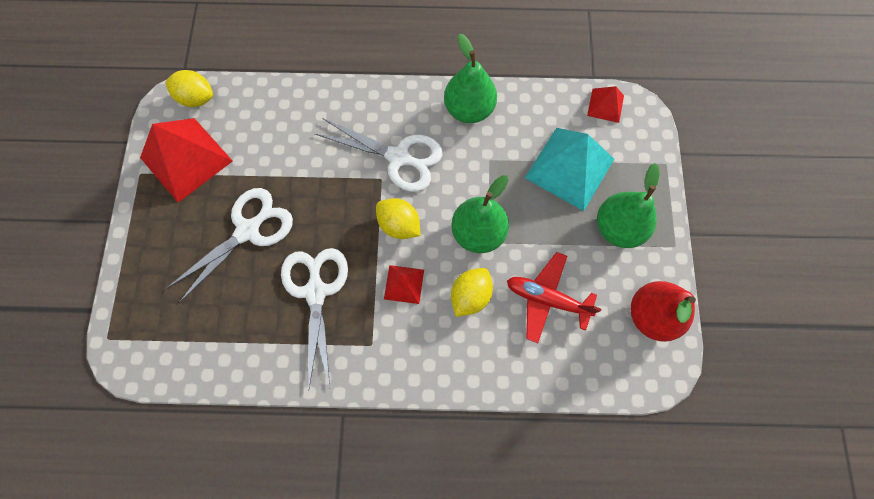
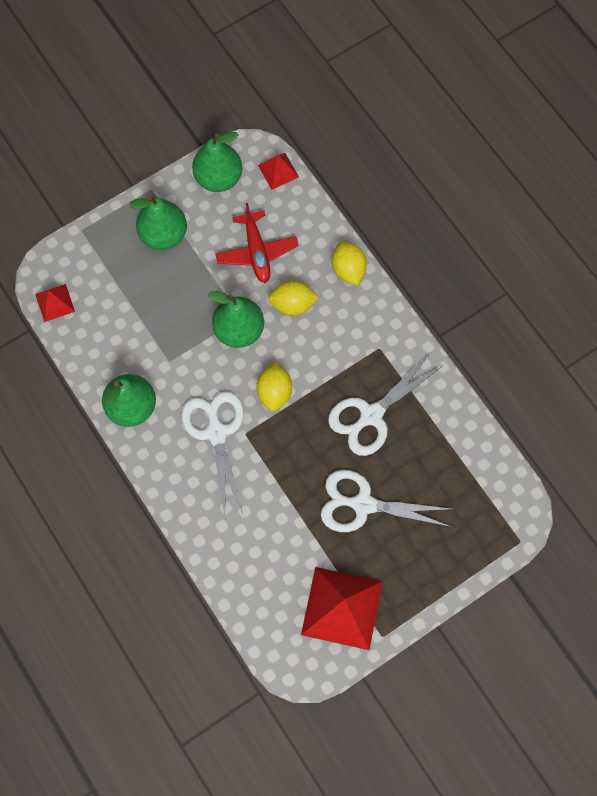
camera: 125 degrees left, 0 degrees up
yellow lemon [165,70,213,107] -> yellow lemon moved to [332,241,367,286]
red pyramid [384,265,424,304] -> red pyramid moved to [258,153,299,190]
turquoise pyramid [525,128,614,211] -> none
red pear [631,281,696,342] -> green pear [192,132,242,192]

